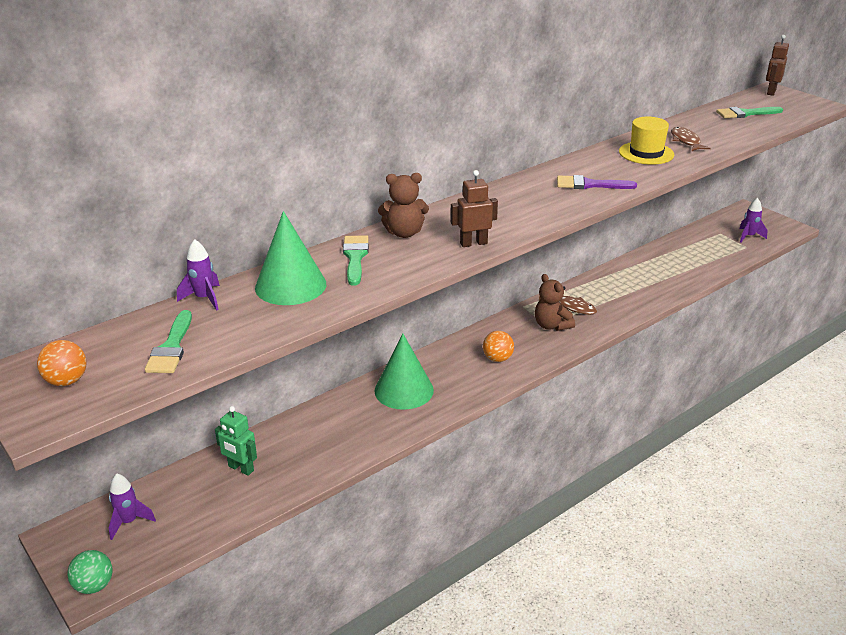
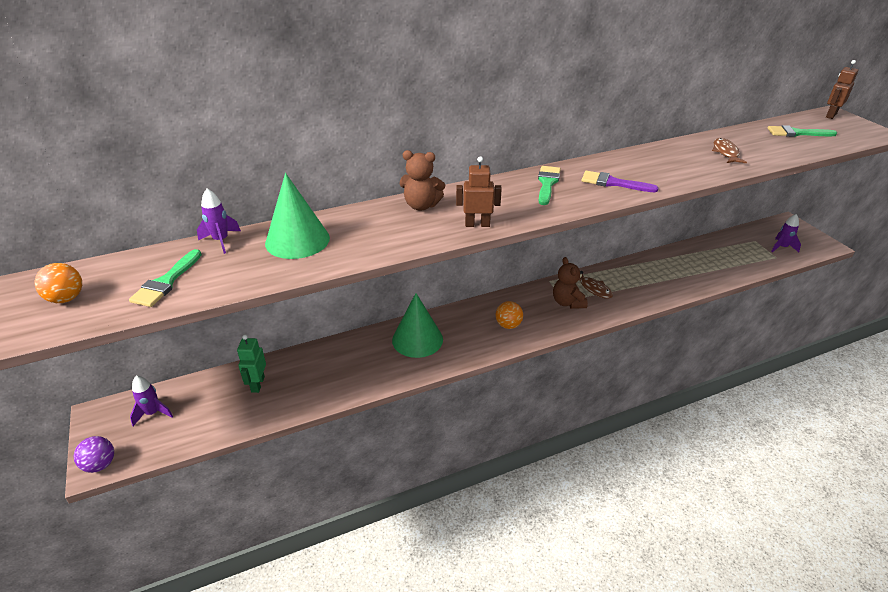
camera: 15 degrees right, 5 degrees up
green ball [67,550,113,594] -> purple ball [74,436,114,473]
green robot [215,406,257,476] -> green robot turned 45 degrees clockwise [237,335,266,393]
green brush [343,235,369,286] -> green brush moved to [538,166,561,205]
yellow hat [619,117,674,165] -> none

